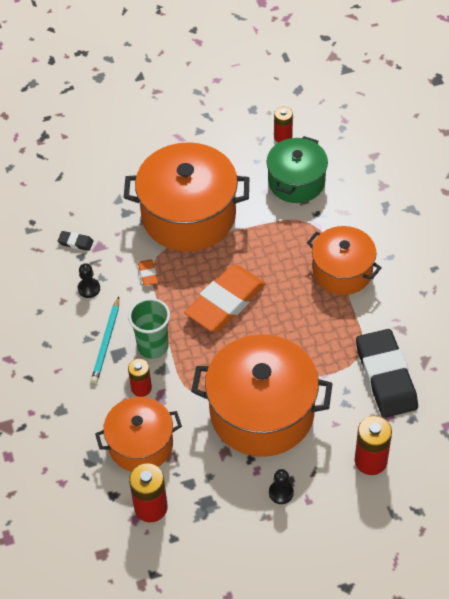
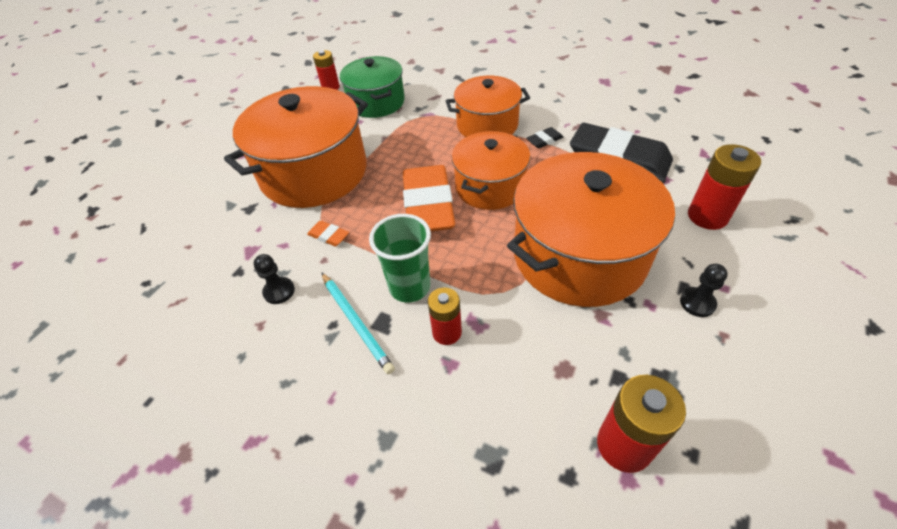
camera: 45 degrees left, 5 degrees down
black eraser [58,231,94,251] -> black eraser moved to [526,127,563,148]
orange pot [95,397,182,472] -> orange pot moved to [452,131,530,210]

